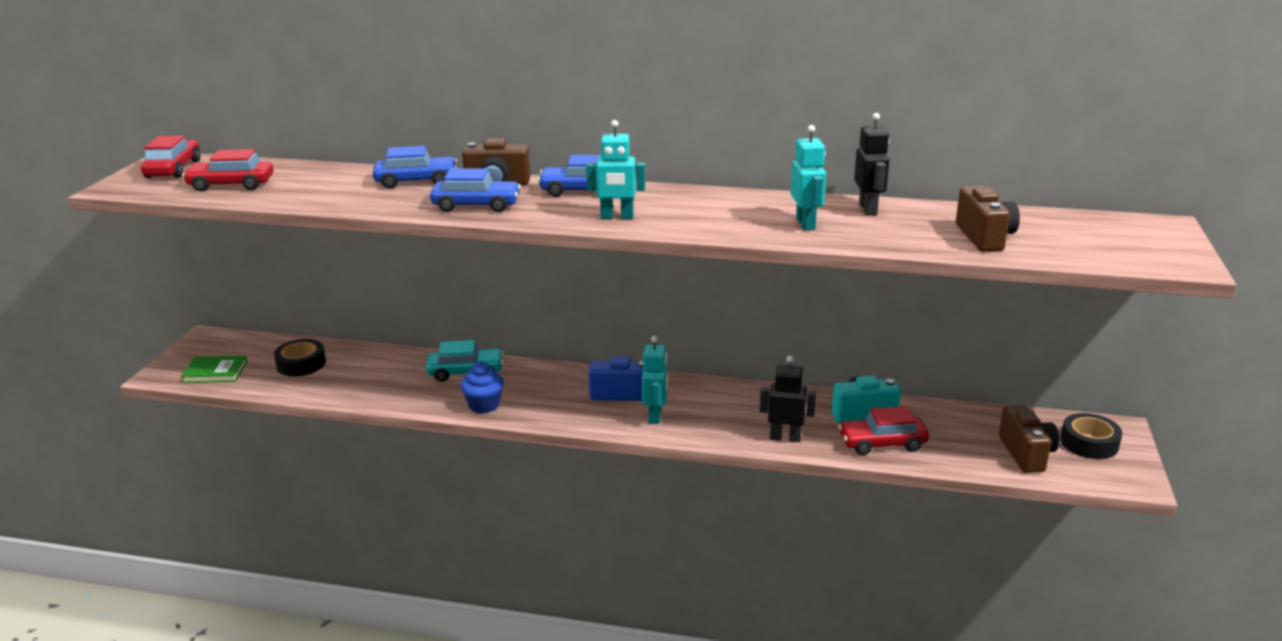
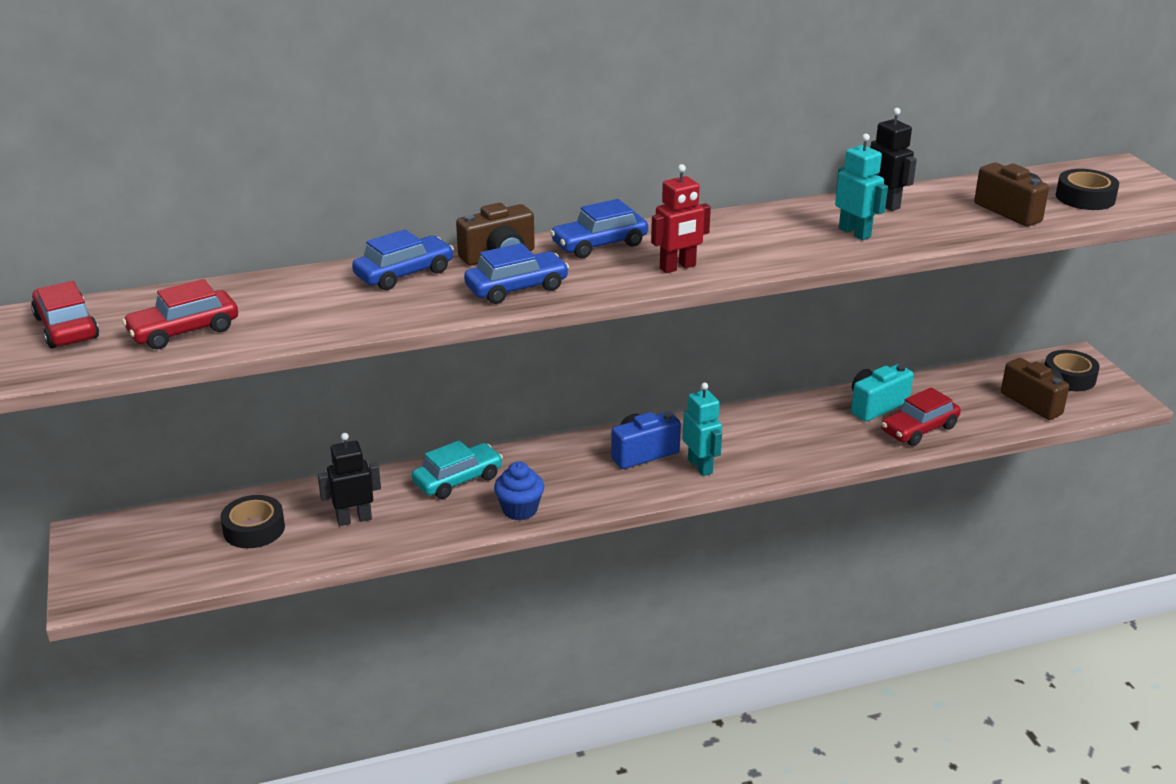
camera: 30 degrees left, 5 degrees up
green book [181,356,247,383] -> none
turquoise robot [586,120,645,219] -> red robot [651,164,711,273]
black robot [760,356,816,442] -> black robot moved to [318,433,381,526]
none -> black tape [1056,169,1119,210]

